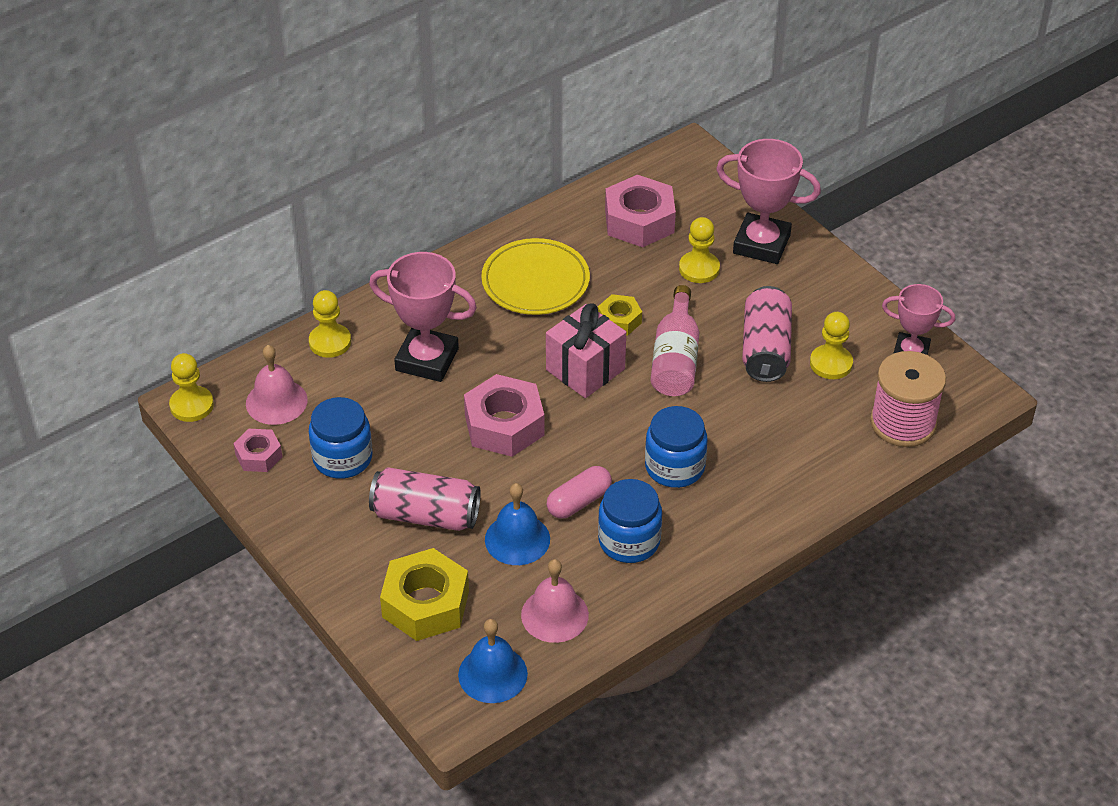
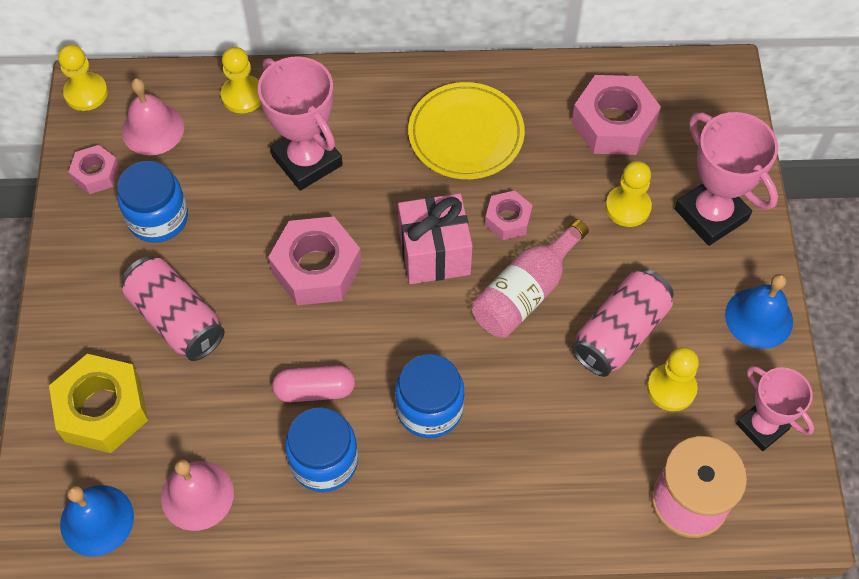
camera: 35 degrees right, 15 degrees up
blue bell [485,483,550,565] -> blue bell moved to [725,274,793,349]
yellow nut [598,294,642,335] -> pink nut [485,190,533,240]

